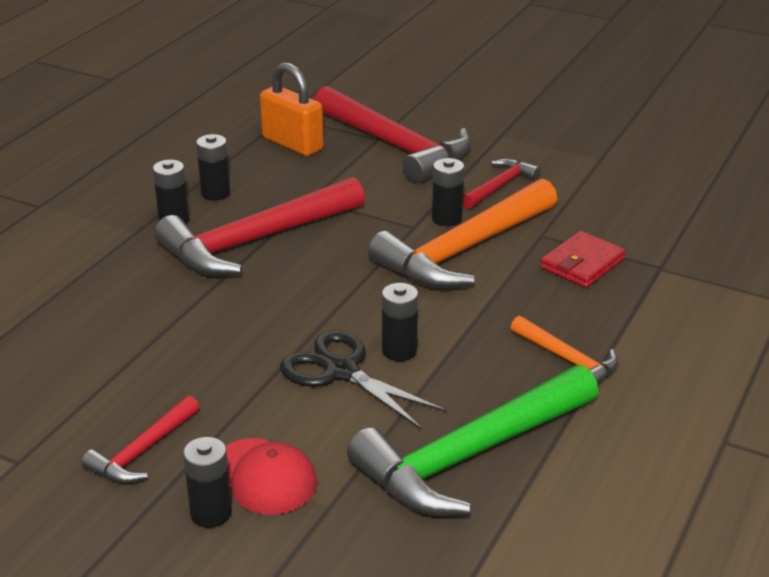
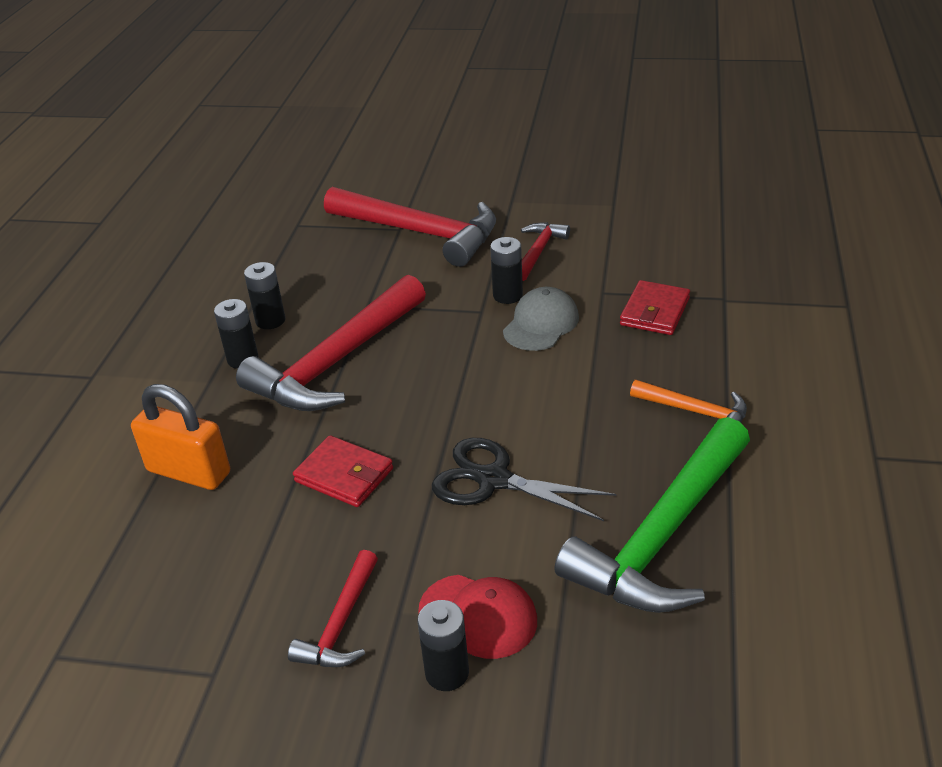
camera: 15 degrees left, 5 degrees up
orange padlock [260,63,324,156] -> orange padlock moved to [131,384,230,490]
orange hammer [368,178,557,289] -> grey cap [503,287,579,351]
black battery [382,283,418,361] -> none
none -> red wallet [293,435,393,507]

